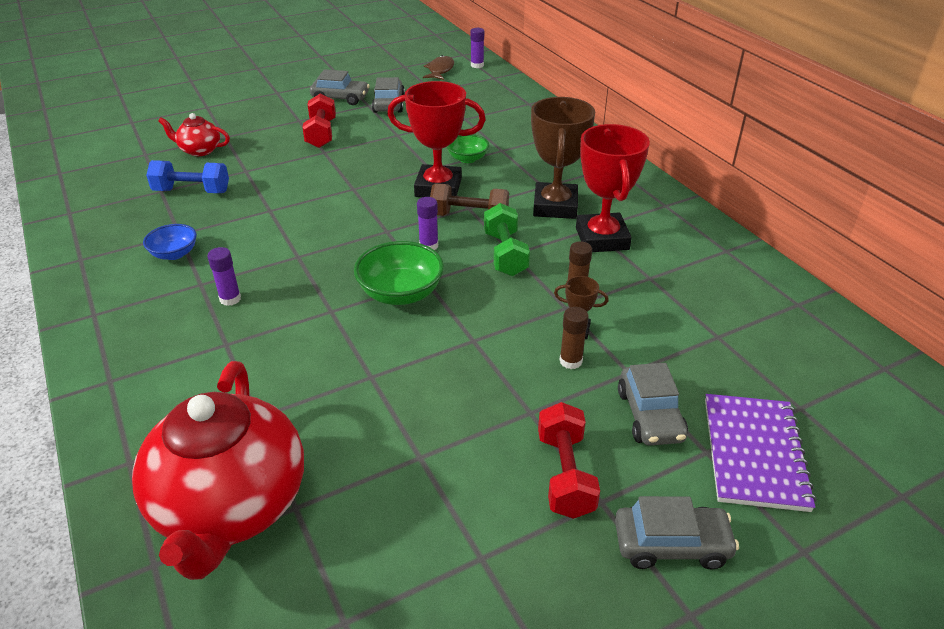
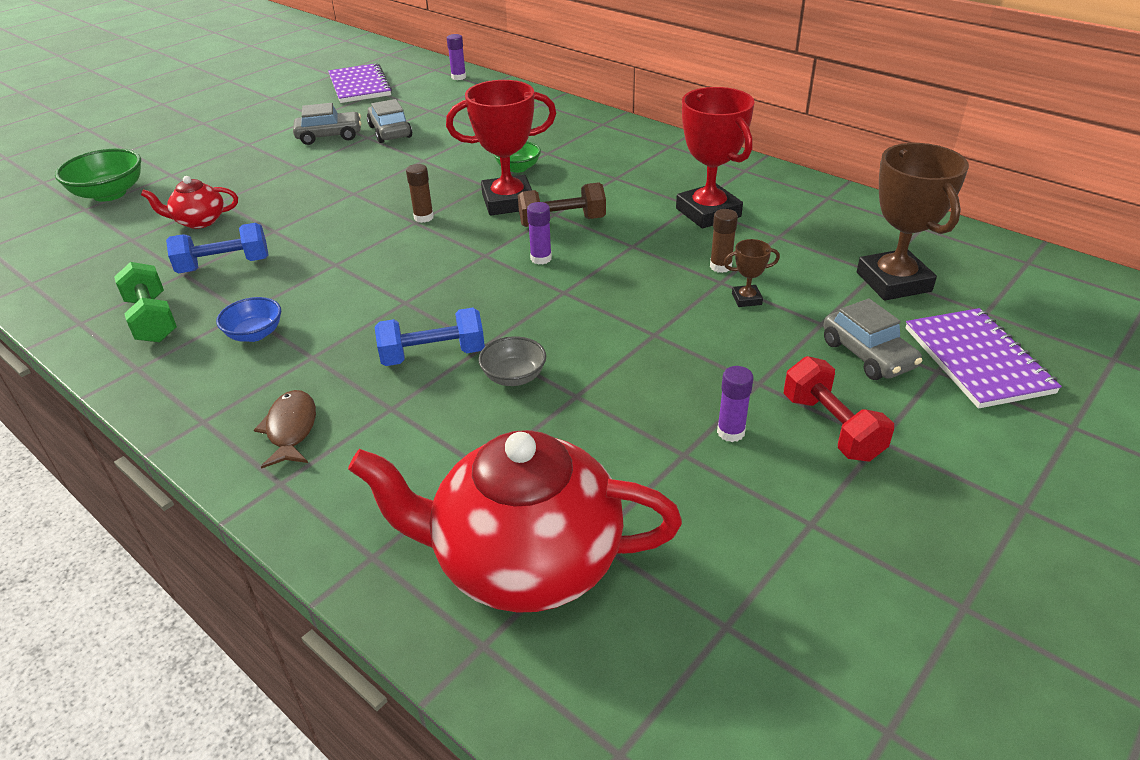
camera: 20 degrees left, 0 degrees up
red teapot [132,361,304,580] -> red teapot turned 120 degrees clockwise [348,430,682,613]
purple glue stick [207,247,241,306] -> purple glue stick moved to [717,366,754,442]
red dumbbell [302,93,336,148] -> none
green bowl [354,241,444,305] -> green bowl moved to [55,148,141,202]
brown fish [423,55,454,80] -> brown fish moved to [254,390,316,469]
green dumbbell [484,203,530,276] -> green dumbbell moved to [114,262,177,342]
brown trophy [531,97,595,219] -> brown trophy moved to [857,143,969,300]
brown glue stick [559,307,589,369] -> brown glue stick moved to [406,164,434,223]
grey car [615,496,739,569] -> none
none -> purple notebook [328,63,392,103]
none -> blue dumbbell [374,308,485,366]
none -> grey bowl [478,336,546,386]

